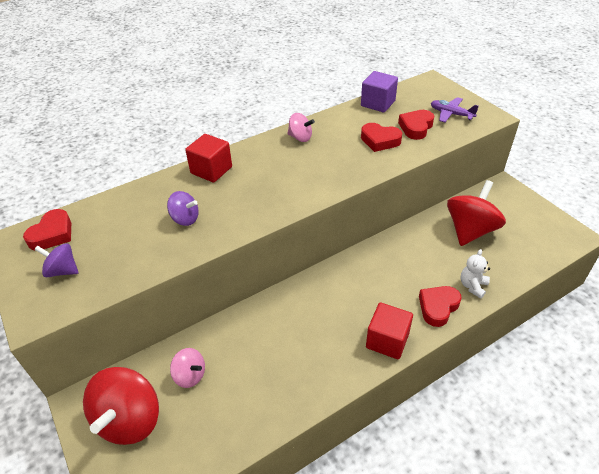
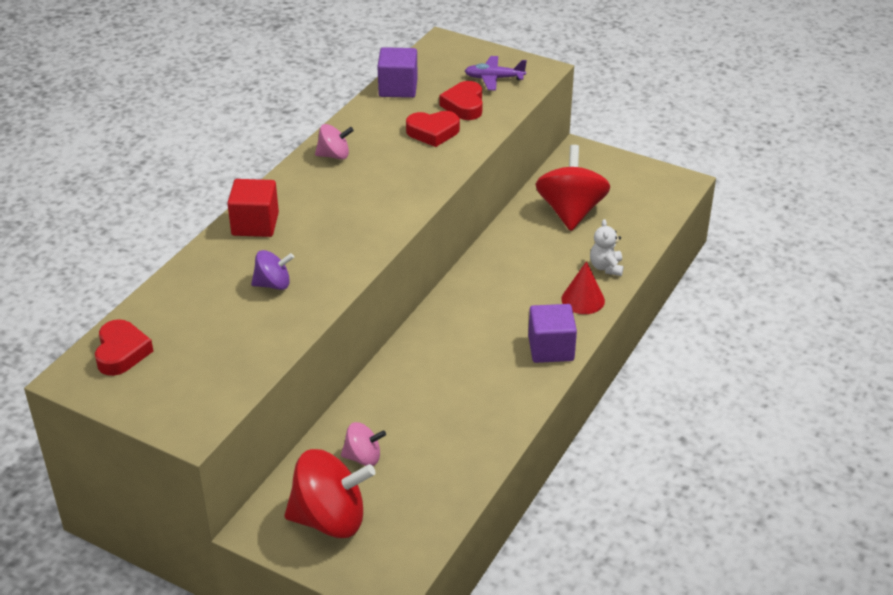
camera: 30 degrees left, 5 degrees down
purple spinning top [34,243,78,277] -> none
red spinning top [83,367,159,445] -> red spinning top turned 75 degrees counterclockwise [284,449,376,538]
red cube [366,302,413,359] -> purple cube [528,304,577,363]
red heart [419,286,462,327] -> red cone [561,261,605,314]

